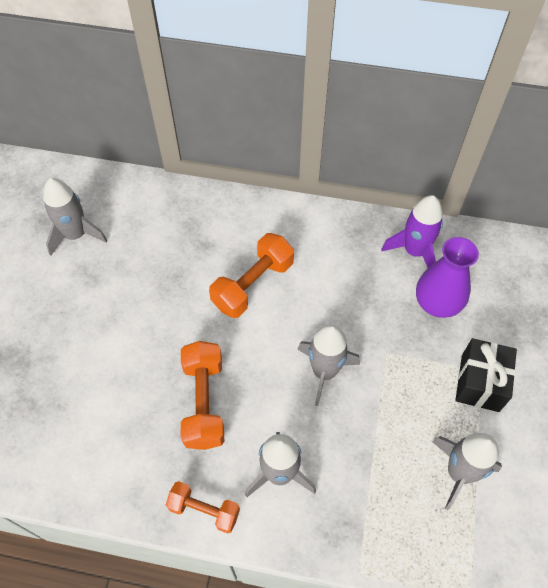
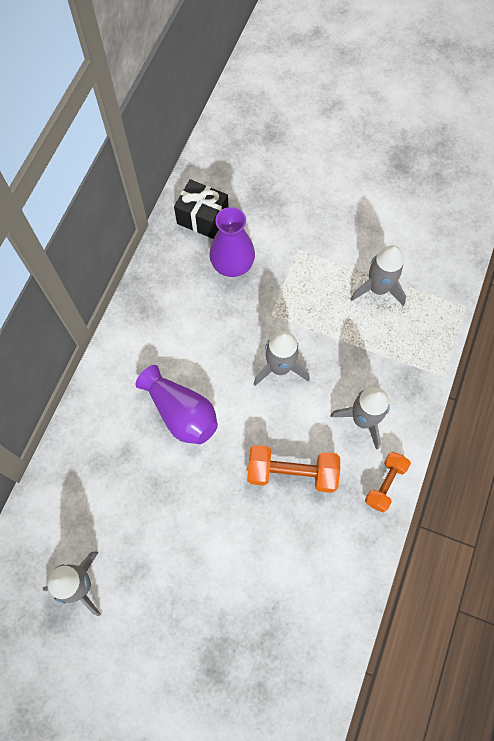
camera: 80 degrees left, 10 degrees up
orange dumbbell [209,233,294,318] -> purple vase [136,365,218,444]
purple rocket [381,195,443,268] -> none
black gift [455,338,517,412] -> black gift moved to [174,179,228,239]

